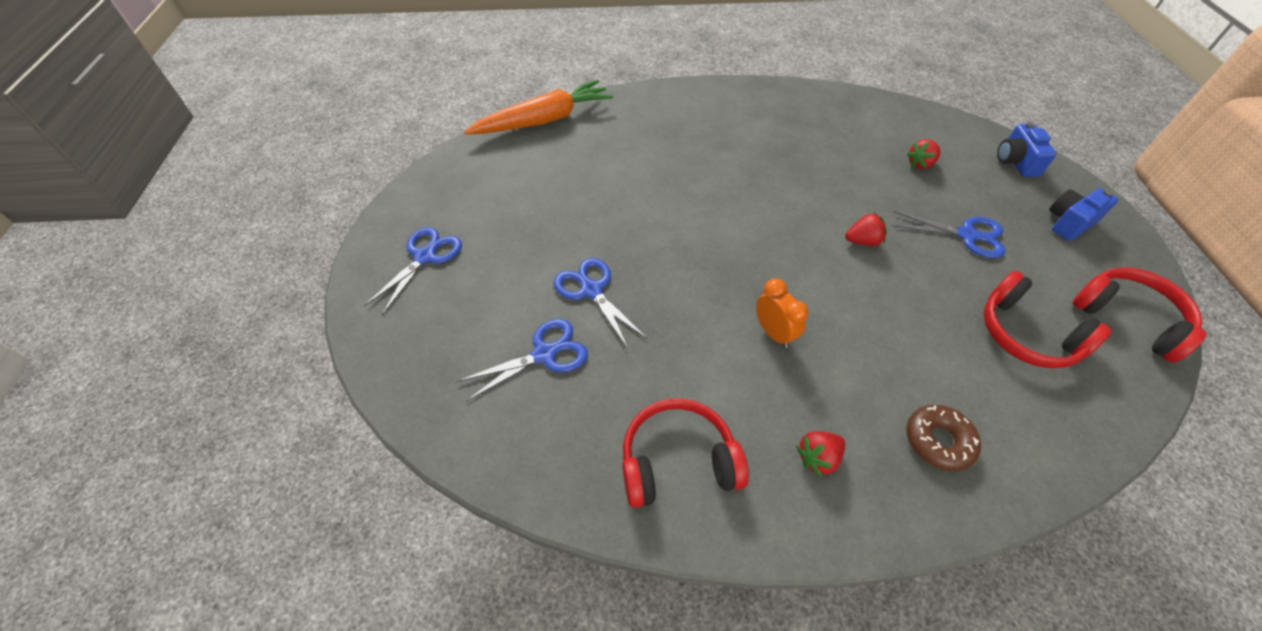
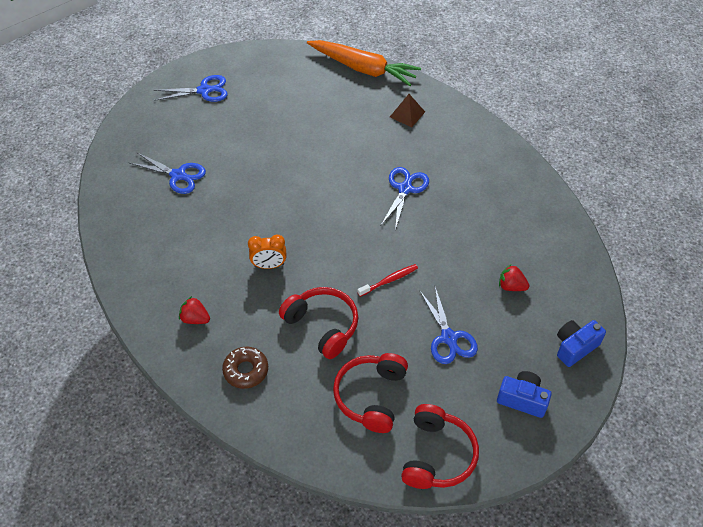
camera: 55 degrees right, 0 degrees up
blue scissors [553,258,647,348] -> blue scissors moved to [381,167,429,230]
red headphones [622,398,749,508] -> red headphones moved to [279,287,358,359]
orange clock [756,279,808,348] -> orange clock turned 60 degrees clockwise [248,235,287,269]
red strawberry [845,213,887,246] -> red toothbrush [357,264,418,297]
none -> brown pyramid [390,94,425,127]

